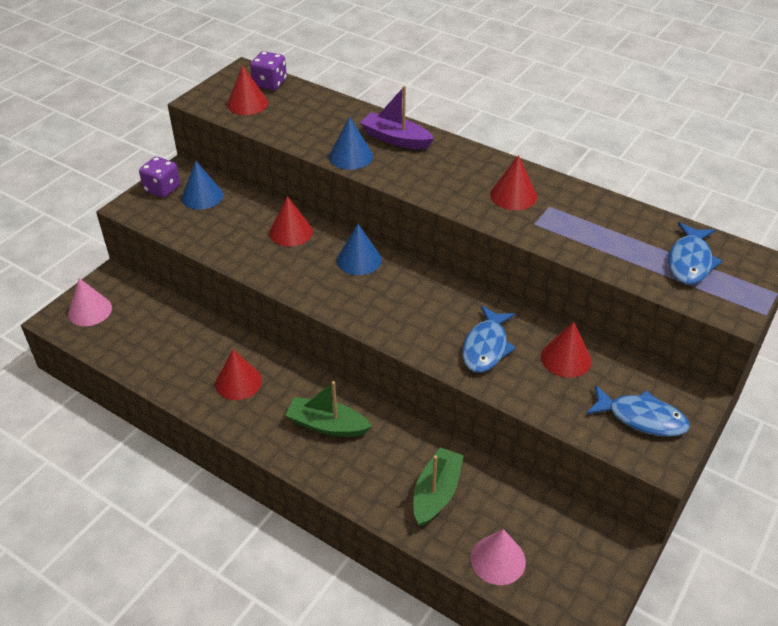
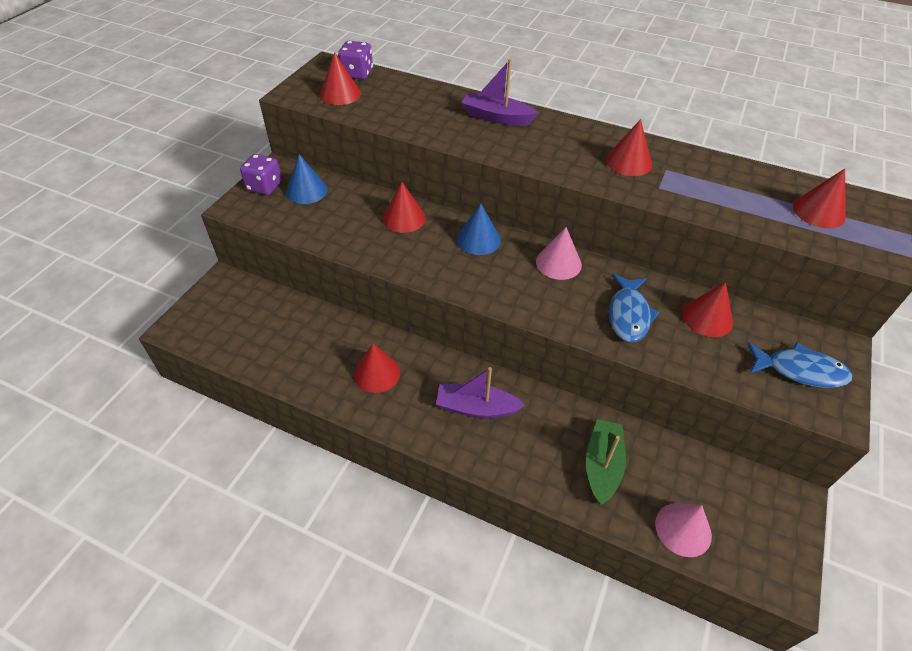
camera: 10 degrees left, 5 degrees up
pink cone [68,278,112,326] -> pink cone moved to [536,227,582,280]
green boat [285,381,372,437] -> purple boat [436,367,525,418]
blue cone [329,117,373,170] -> none
blue fish [668,222,723,285] -> red cone [793,169,846,228]

